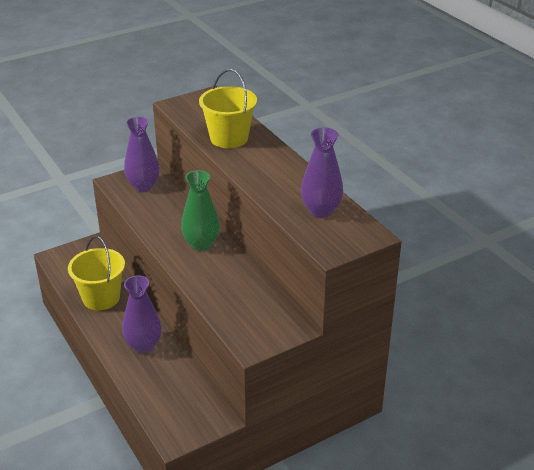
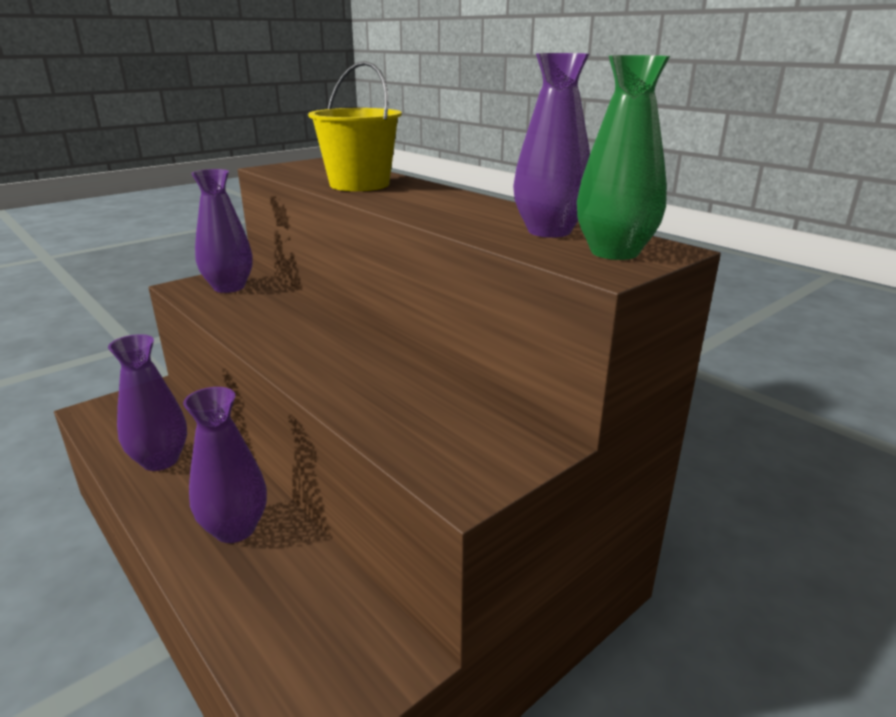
camera: 10 degrees left, 10 degrees down
yellow bucket [68,236,125,310] -> purple vase [108,334,187,471]
green vase [181,170,220,251] -> green vase moved to [577,55,670,260]

